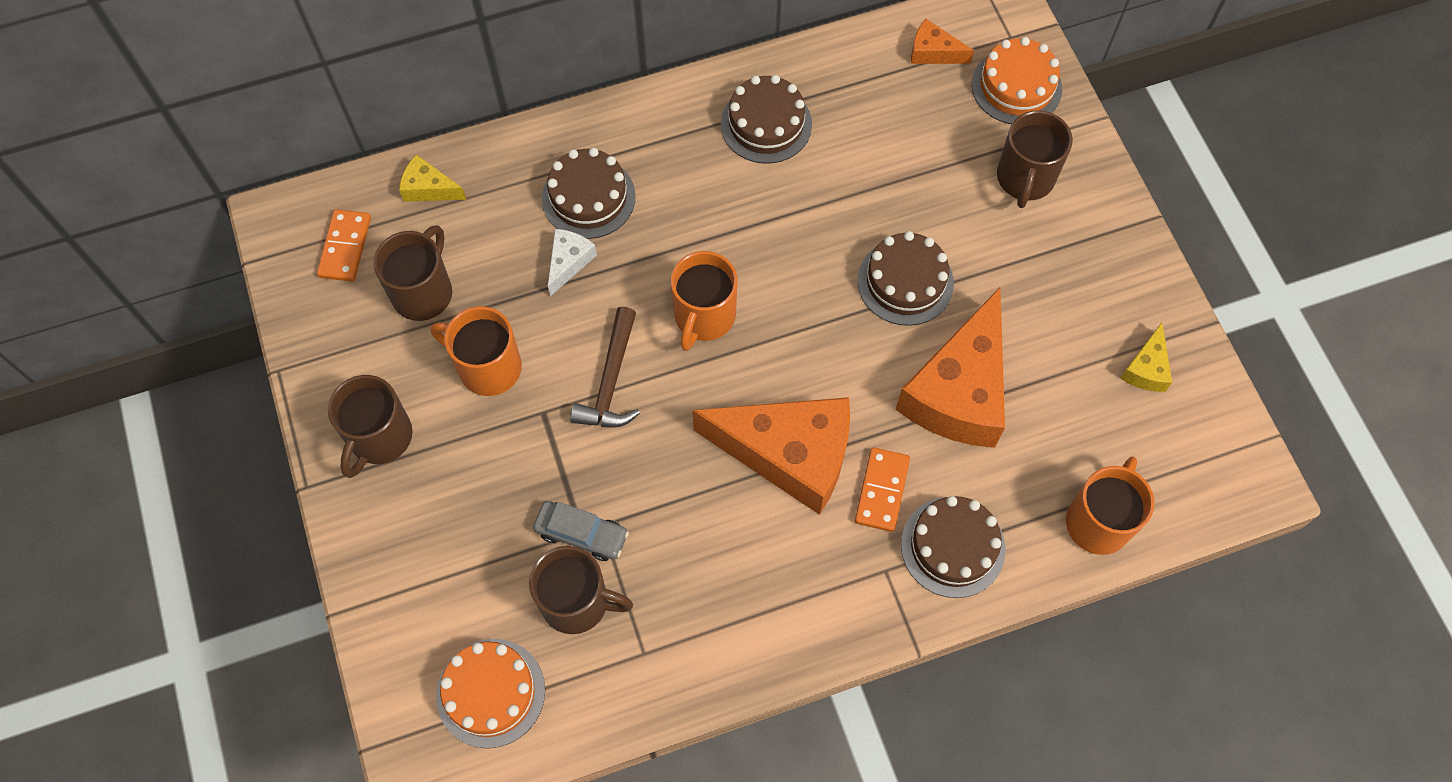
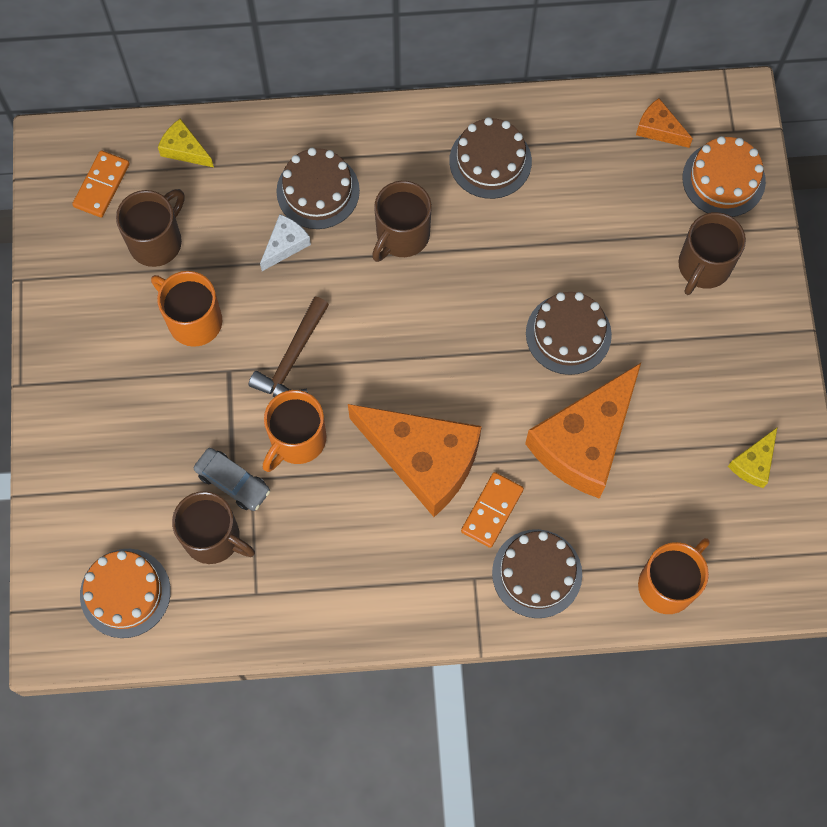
camera: 15 degrees right, 5 degrees up
brown mug [328,375,413,478] -> brown mug moved to [372,181,432,262]
orange mug [671,251,737,351] -> orange mug moved to [263,390,326,472]

